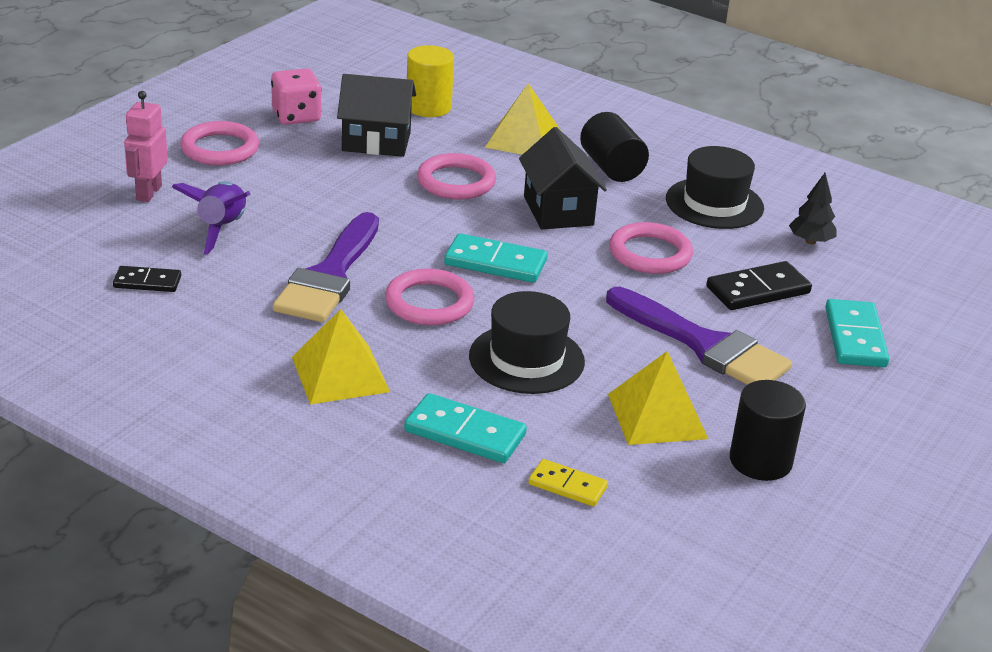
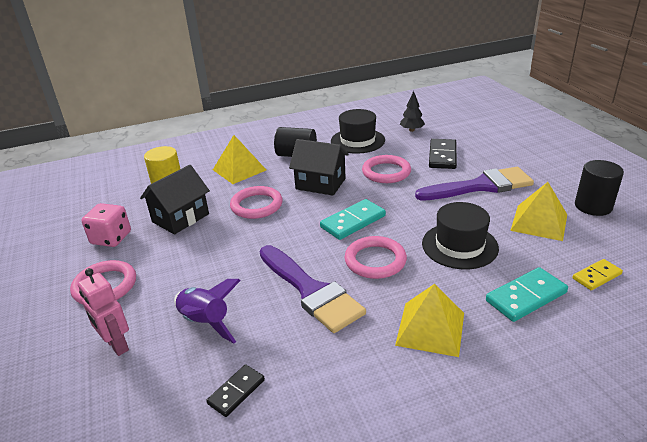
camera: 50 degrees left, 0 degrees up
turquoise domino [825,299,889,367] -> none

